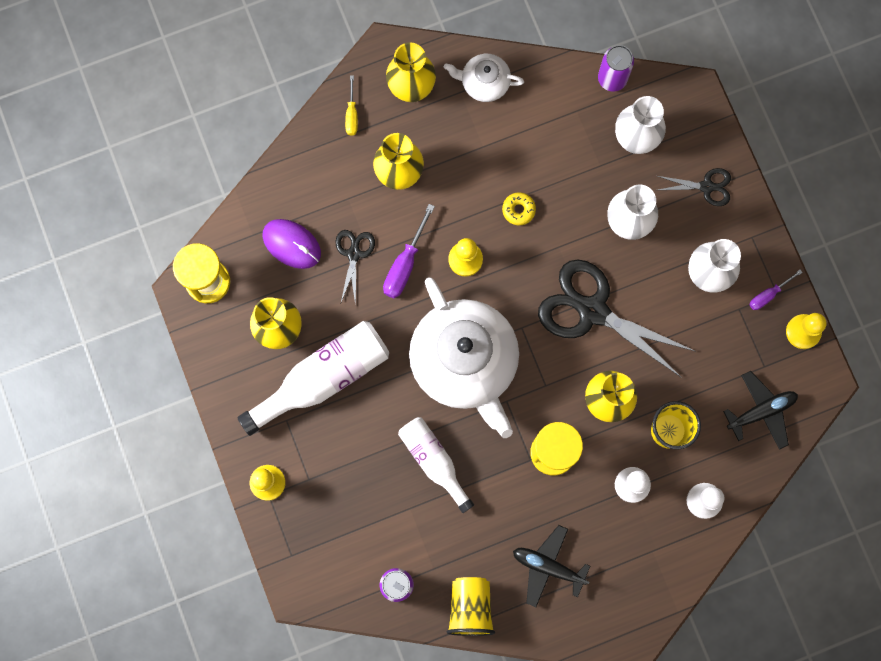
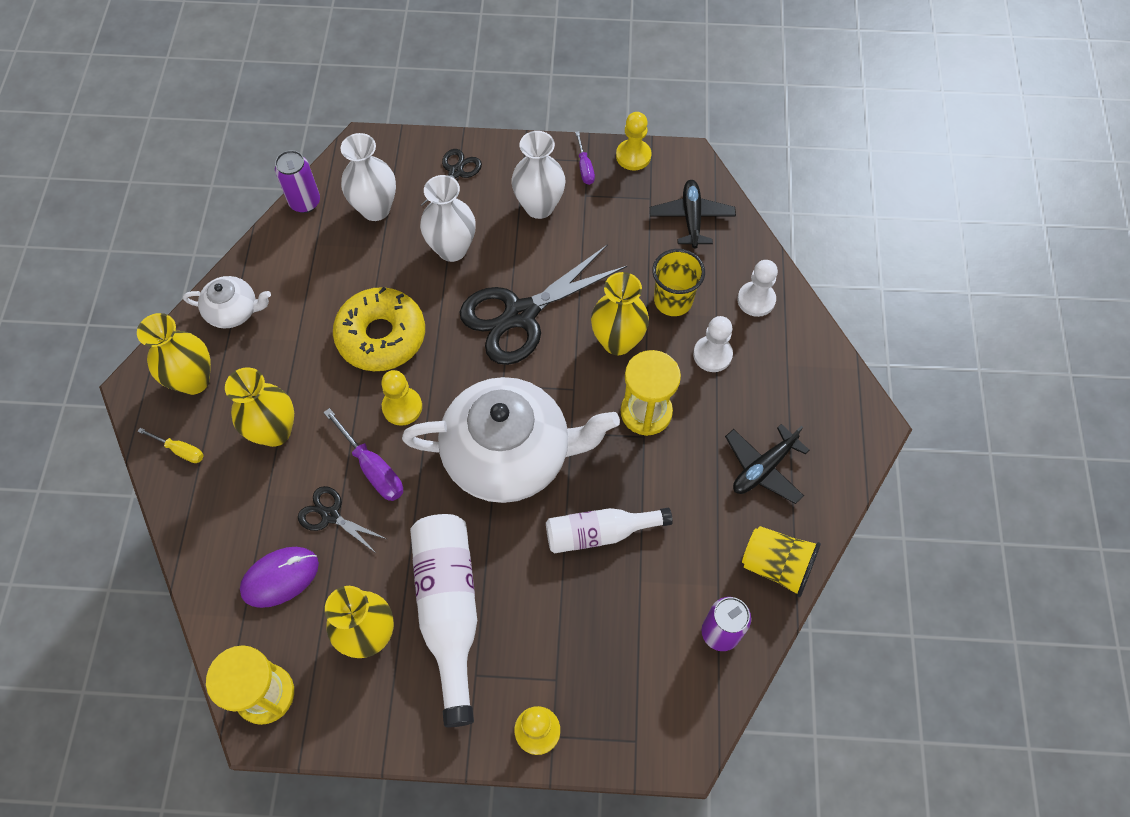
camera: 65 degrees left, 15 degrees down
white teapot [444,54,524,102] -> white teapot turned 120 degrees counterclockwise [183,276,271,328]
yellow donut [502,192,536,225] -> yellow donut [333,287,425,371], size x2.41

